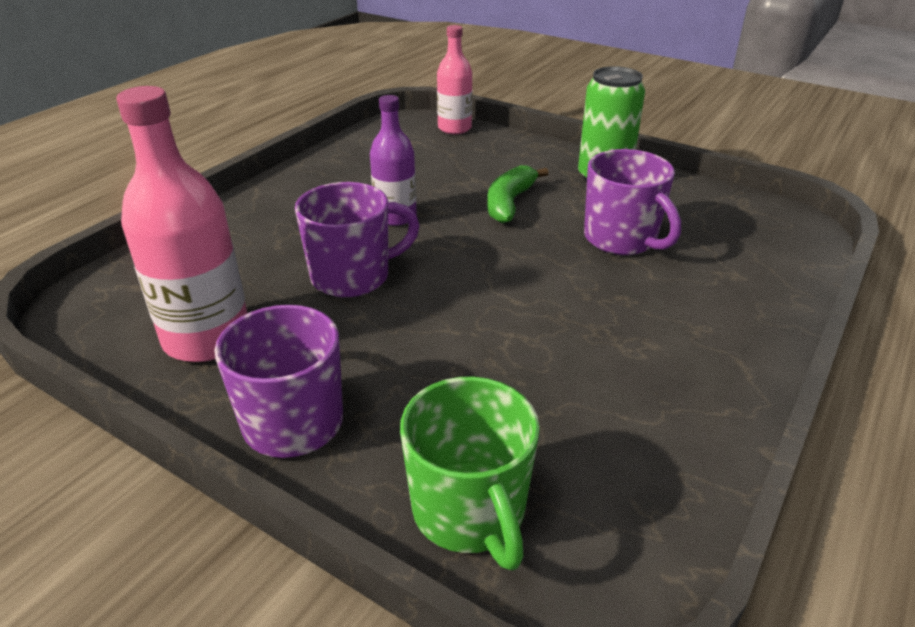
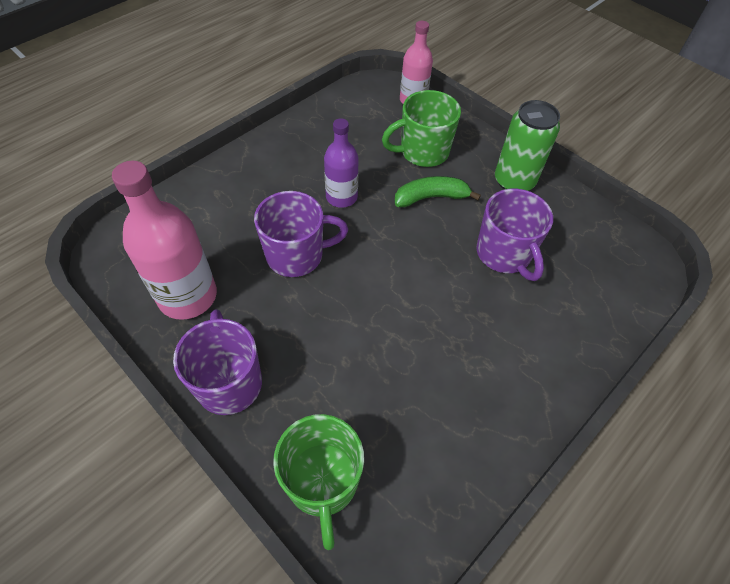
camera: 10 degrees right, 20 degrees up
green banana [487,165,549,223] -> green banana turned 45 degrees clockwise [395,176,481,207]
none -> green mug [382,90,461,167]

